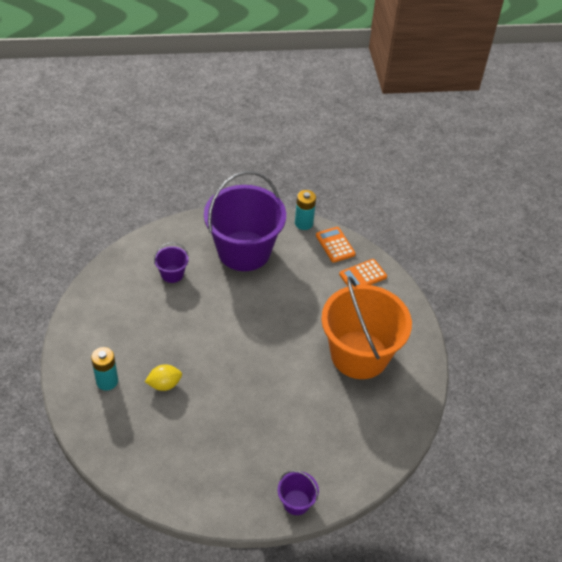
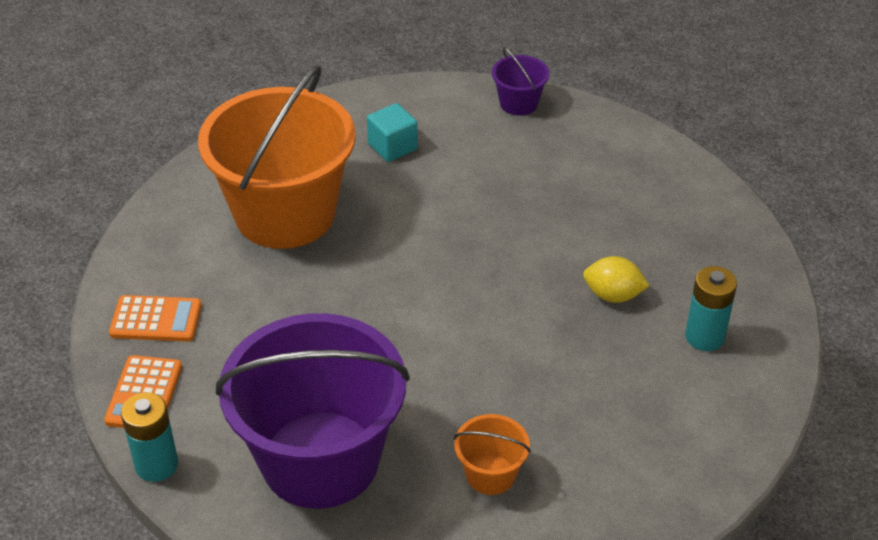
camera: 145 degrees left, 5 degrees down
purple bucket [154,242,189,283] -> orange bucket [454,414,531,495]
none -> turquoise cube [367,103,418,162]

